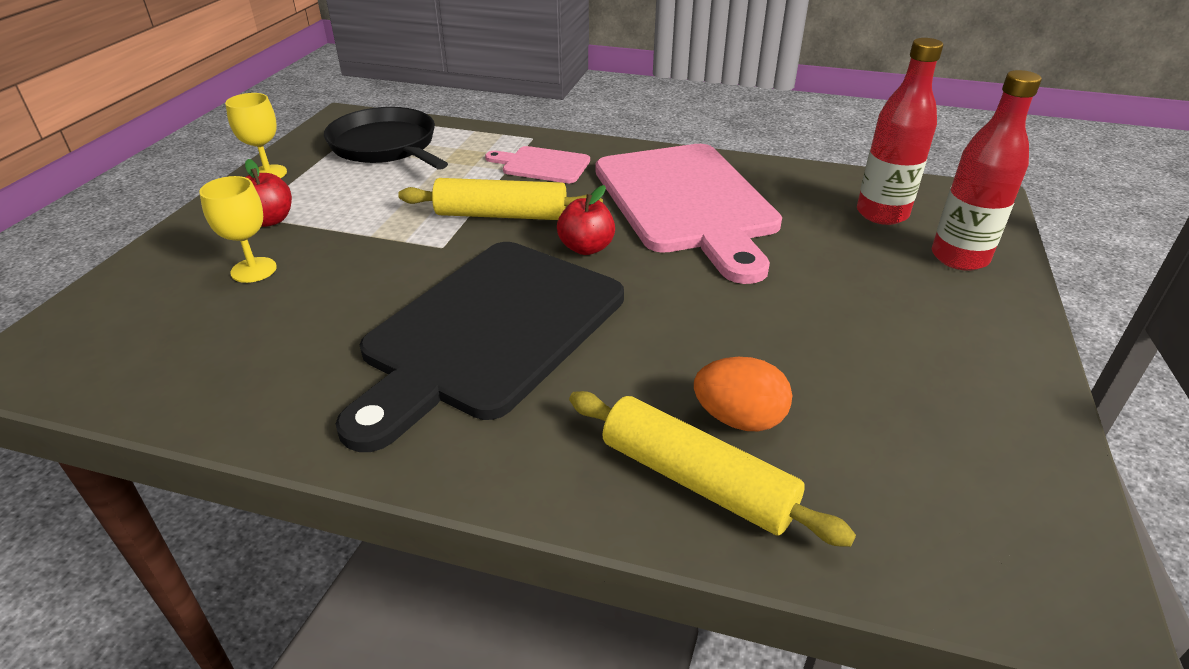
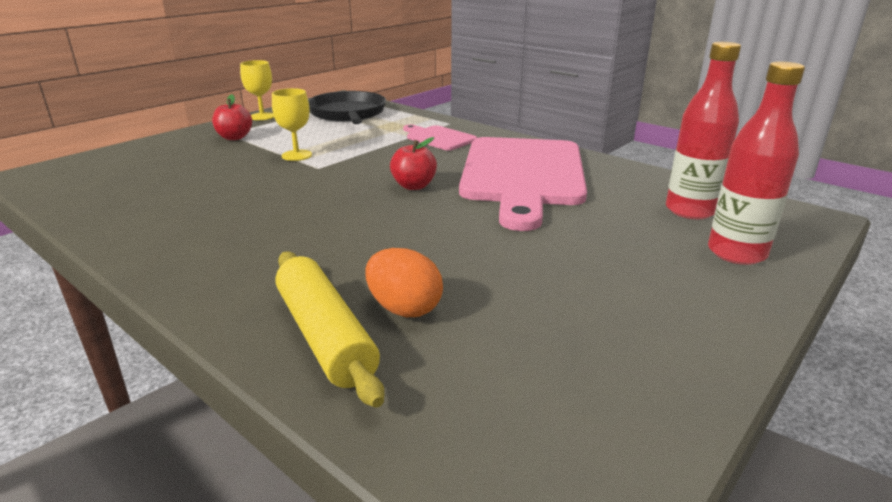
camera: 25 degrees right, 10 degrees down
yellow goblet [199,176,277,283] -> yellow goblet moved to [272,88,312,161]
black cutting board [336,242,624,452] -> none
yellow rolling pin [398,178,603,220] -> none

